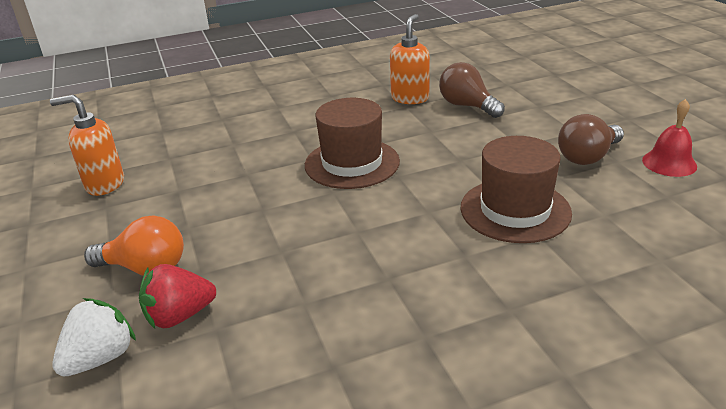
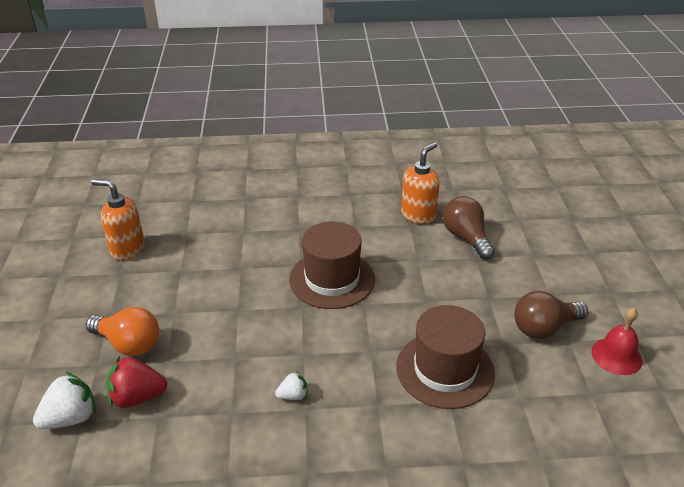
camera: 15 degrees right, 5 degrees up
none -> white strawberry [275,371,308,400]

